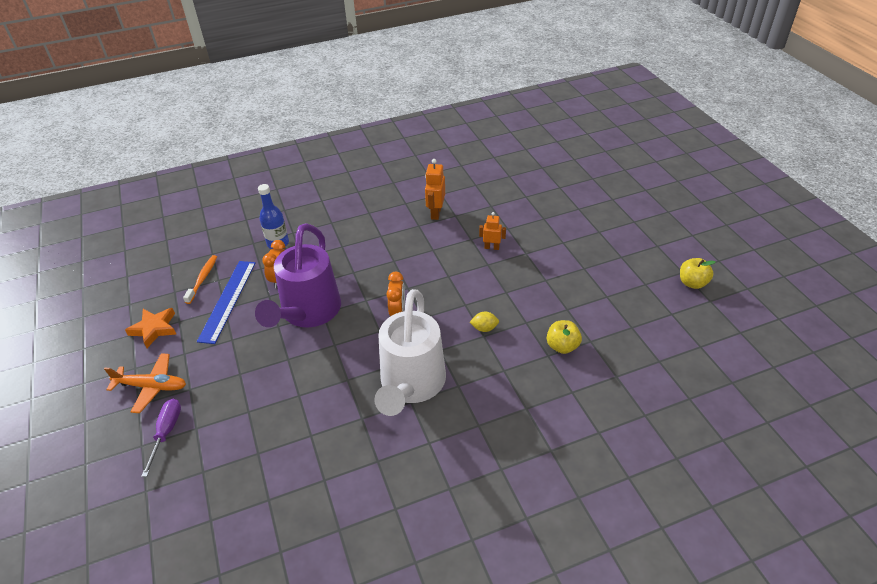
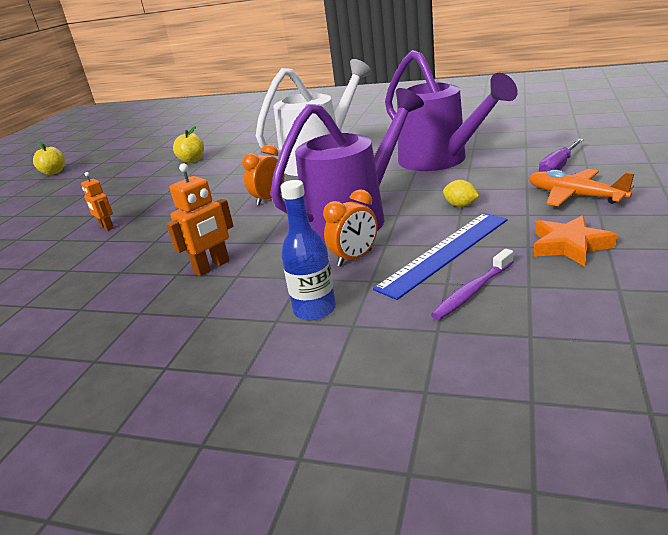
camera: 140 degrees left, 15 degrees down
orange toothbrush [183,255,217,304] -> purple toothbrush [431,249,514,320]
orange robot [425,159,445,220] -> orange robot moved to [166,163,234,276]
yellow lemon [470,312,499,332] -> yellow lemon moved to [443,180,479,207]
none -> purple watering can [385,50,518,171]

